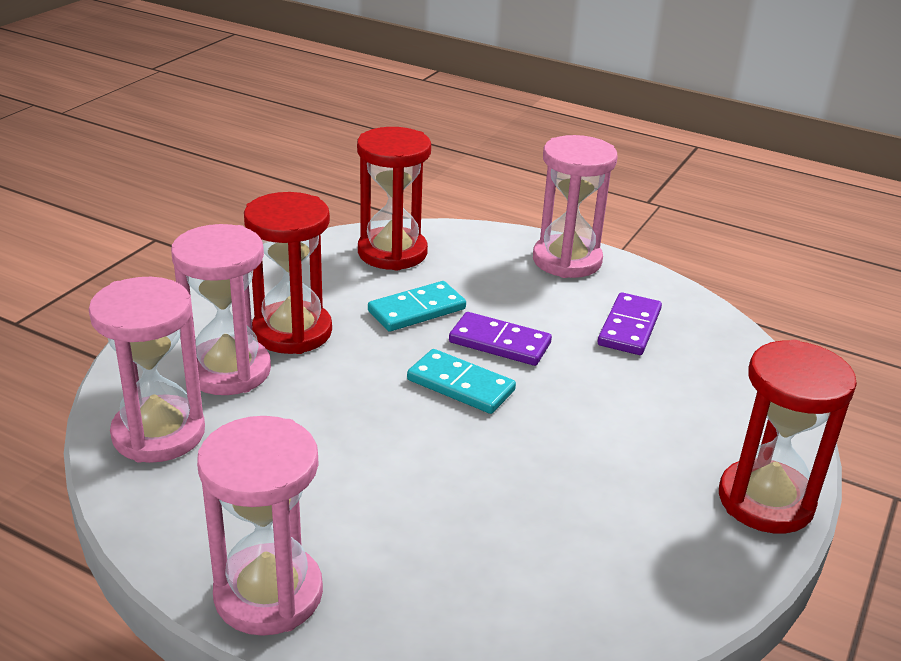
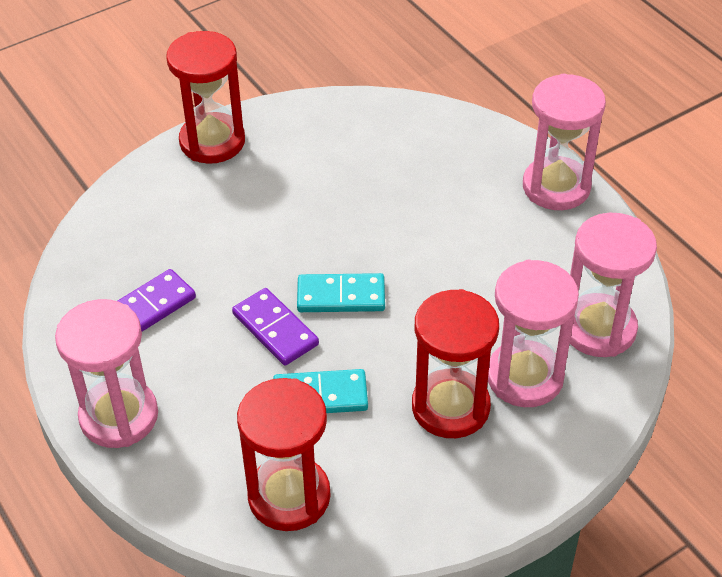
camera: 150 degrees left, 15 degrees up
turquoise domino [407,349,516,414] -> turquoise domino turned 60 degrees counterclockwise [297,273,385,312]

